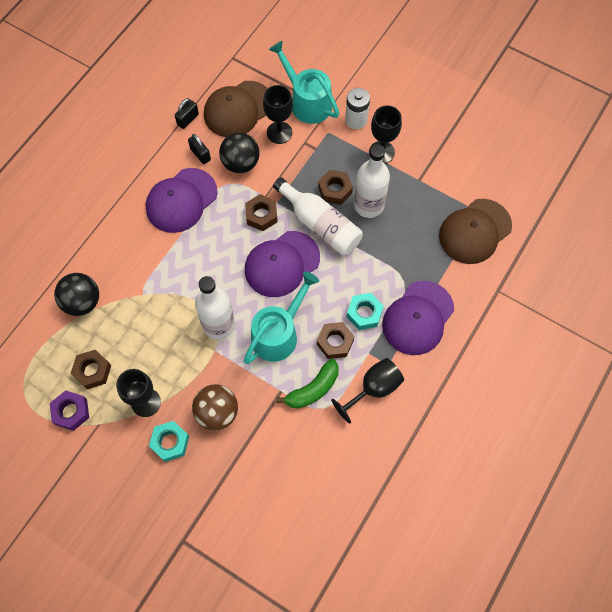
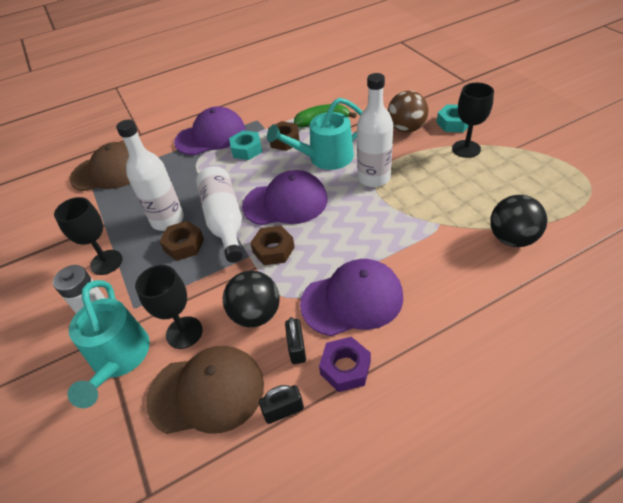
camera: 145 degrees left, 20 degrees down
purple nut [50,390,89,431] -> purple nut moved to [319,337,371,392]
brown nut [71,350,111,389] -> none
black goblet [331,358,404,424] -> none

